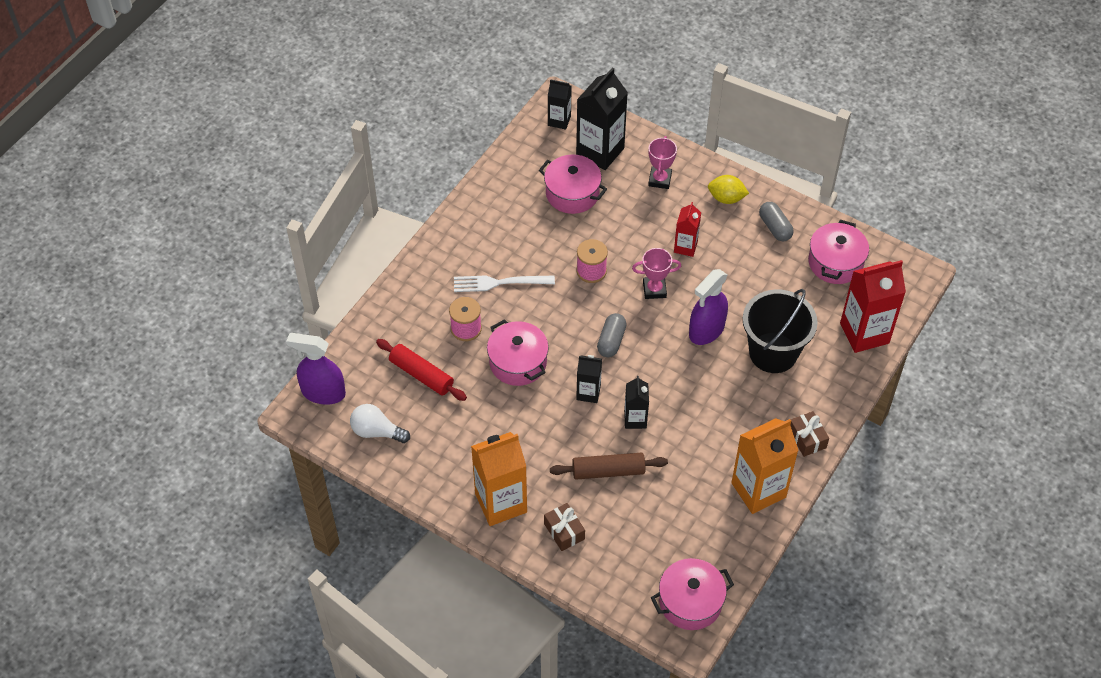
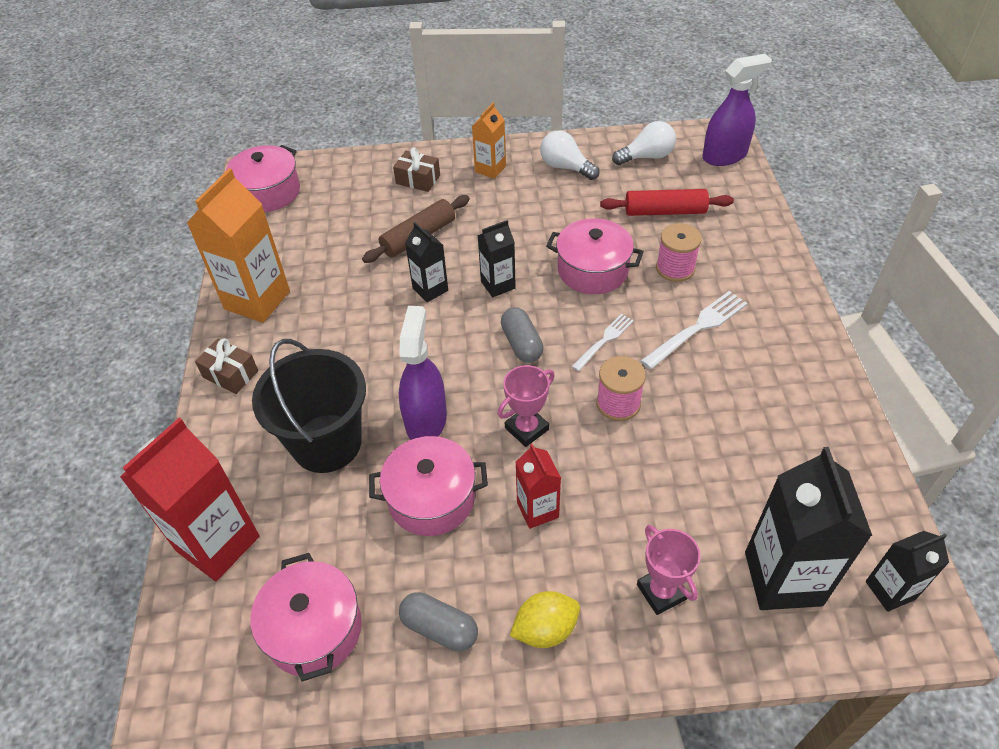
camera: 145 degrees right, 5 degrees down
orange carton [471,432,527,526] -> orange carton [472,103,506,179], size x0.55
pink pot [539,154,607,214] -> pink pot moved to [369,436,488,536]
none -> white light bulb [540,130,600,180]
none -> white fork [572,314,634,371]

